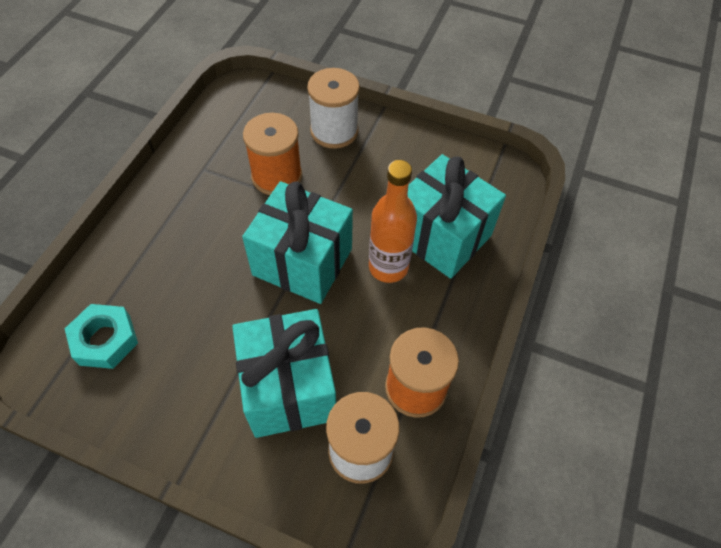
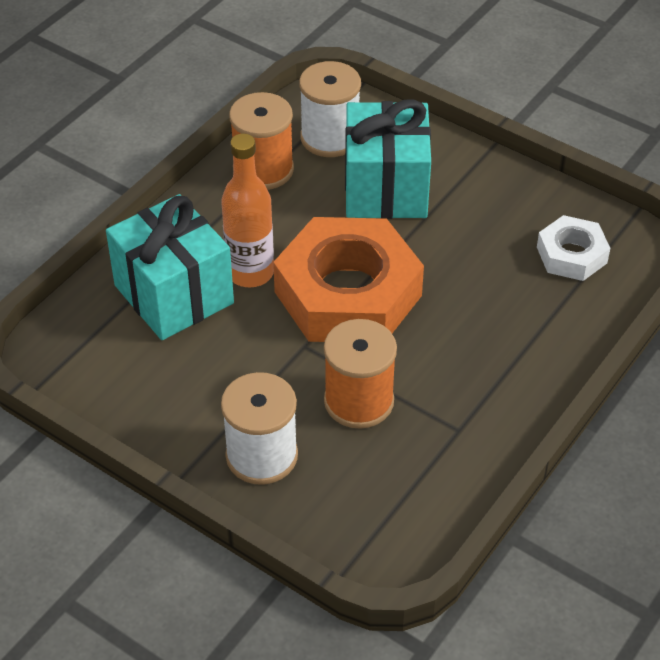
camera: 165 degrees left, 10 degrees down
turquoise nut [65,304,138,369] -> white nut [537,215,610,281]
turquoise gift [242,181,353,304] -> orange nut [273,217,424,342]

